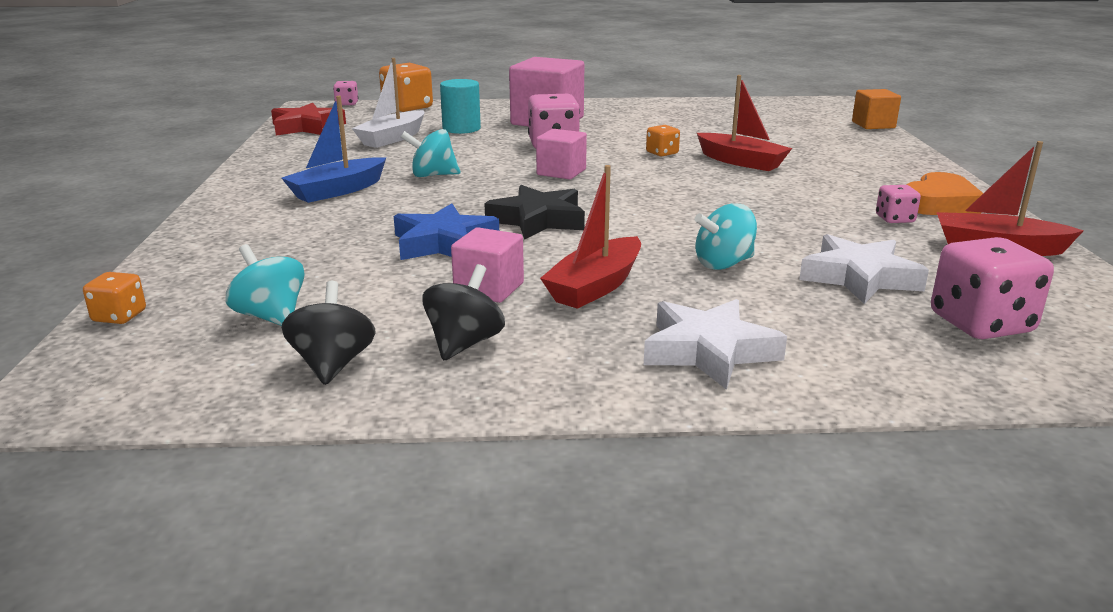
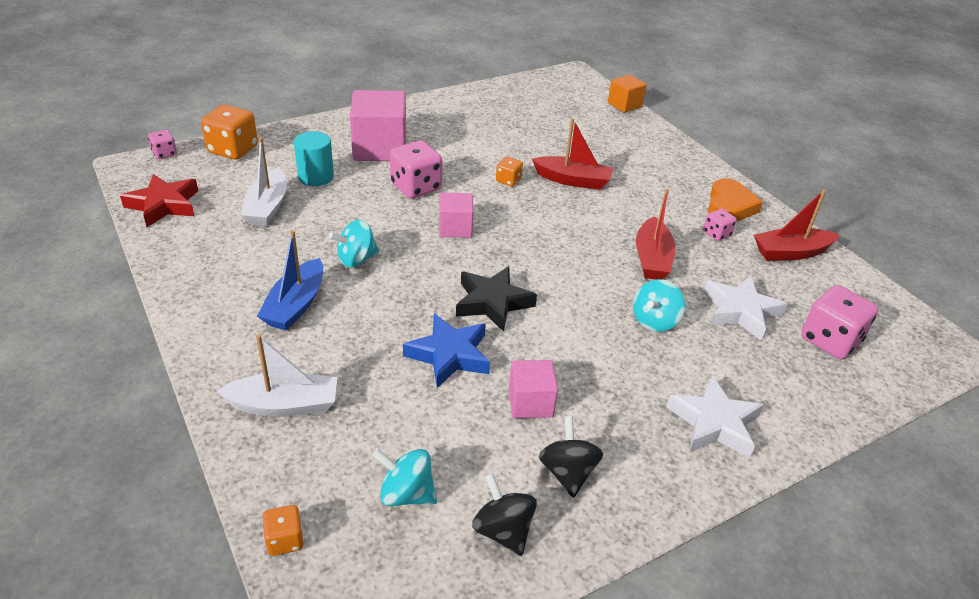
camera: 30 degrees left, 15 degrees up
red boat [540,165,641,309] -> red boat moved to [636,189,675,280]
none -> white boat [216,334,337,417]

